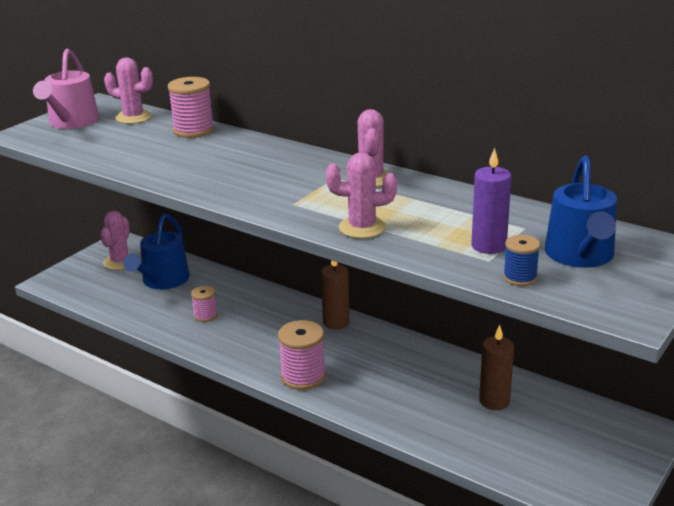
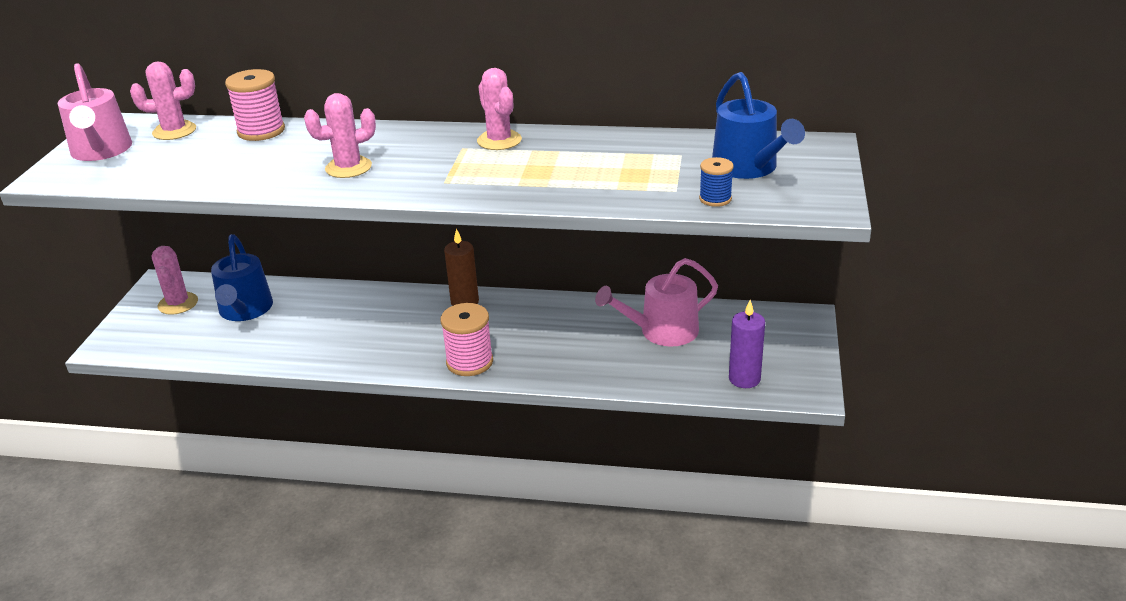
camera: 25 degrees left, 5 degrees up
pink spool [191,286,217,322] -> none
pink cactus [326,152,397,238] -> pink cactus moved to [304,93,376,178]
purple candle [472,148,511,254] -> purple candle moved to [729,300,765,388]
brown candle [479,325,514,410] -> pink watering can [595,258,718,346]

